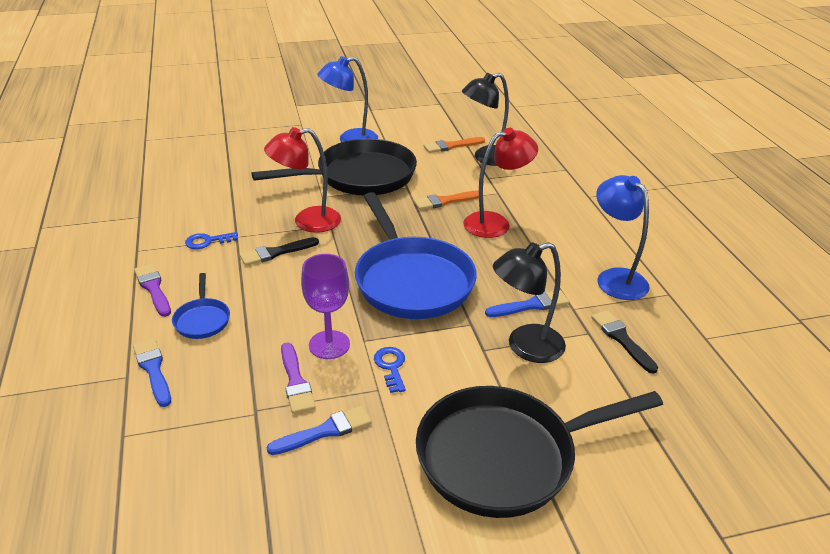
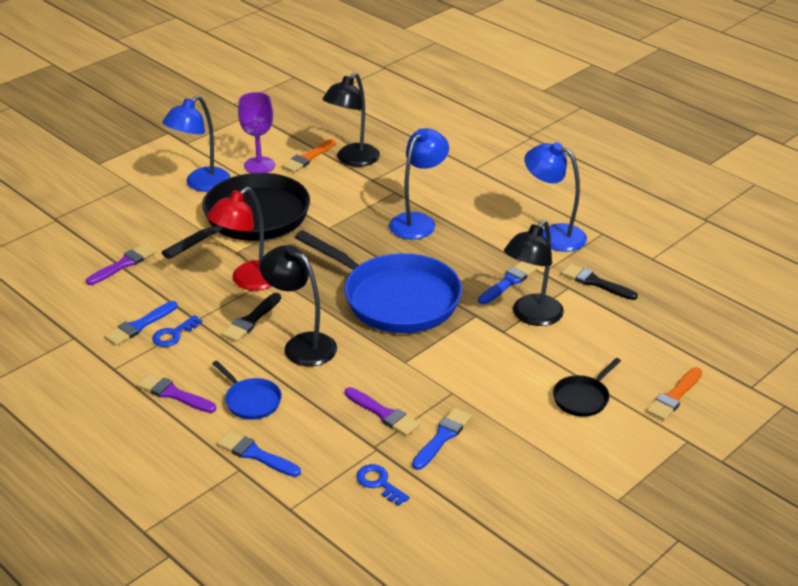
camera: 30 degrees left, 0 degrees up
purple goblet [301,254,350,359] -> purple goblet moved to [238,92,275,173]
blue key [374,347,406,393] -> blue key moved to [356,464,410,506]
orange brush [414,190,479,210] -> orange brush moved to [646,367,702,421]
black pan [416,386,663,518] -> black pan [553,358,621,417], size x0.44
red lamp [463,128,538,238] -> blue lamp [389,128,449,239]
none -> purple brush [86,244,156,285]
none -> blue brush [104,301,178,346]
none -> black lamp [260,245,337,366]

